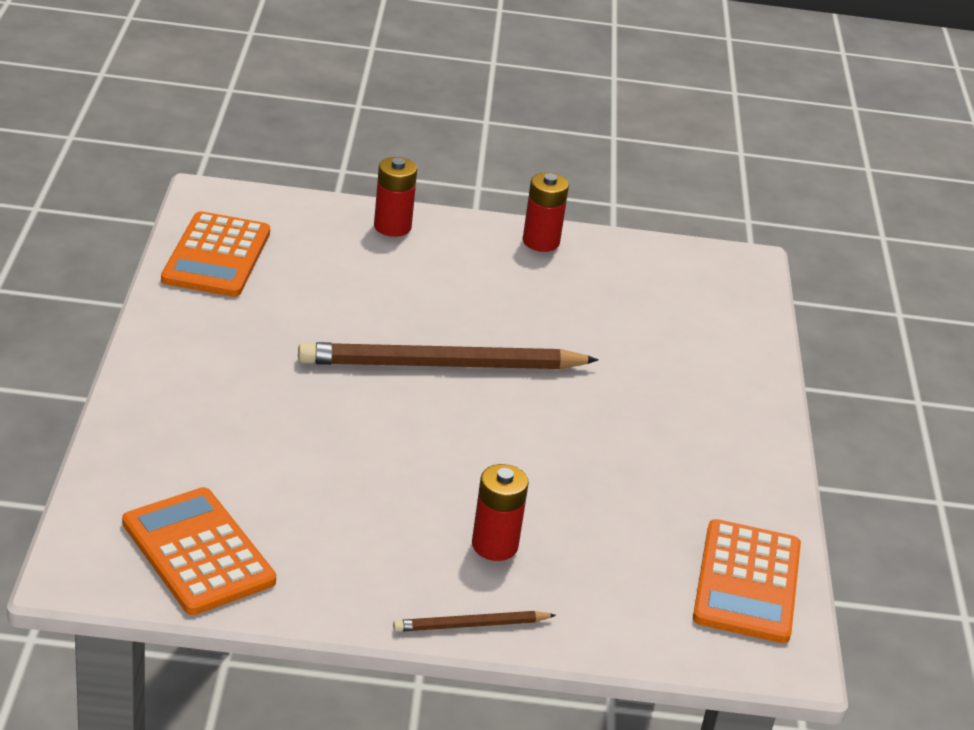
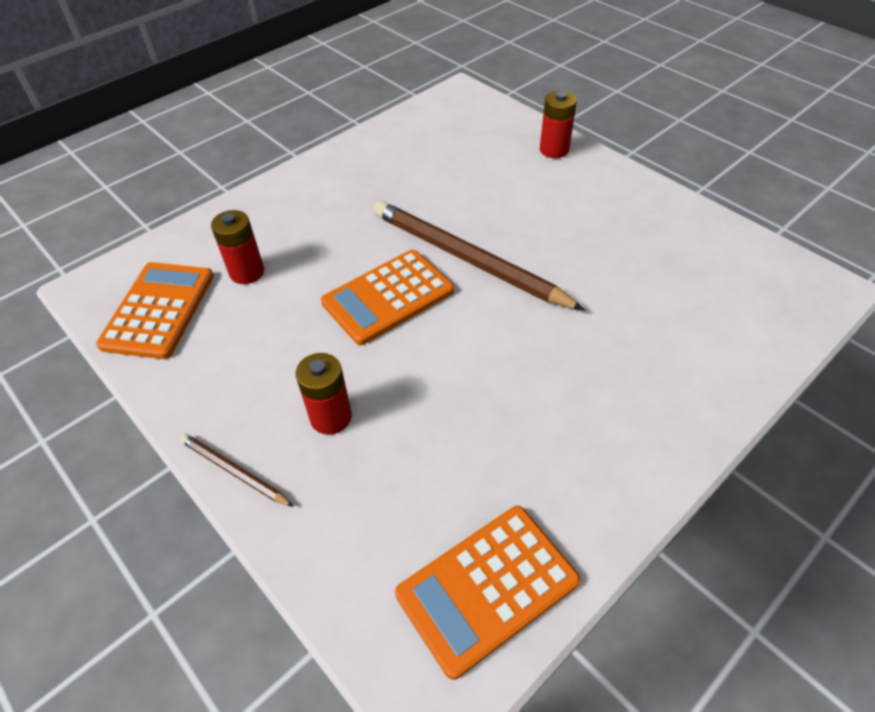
camera: 50 degrees right, 15 degrees up
orange calculator [161,211,270,297] -> orange calculator moved to [321,250,454,345]
red battery [523,172,569,252] -> red battery moved to [211,210,264,284]

